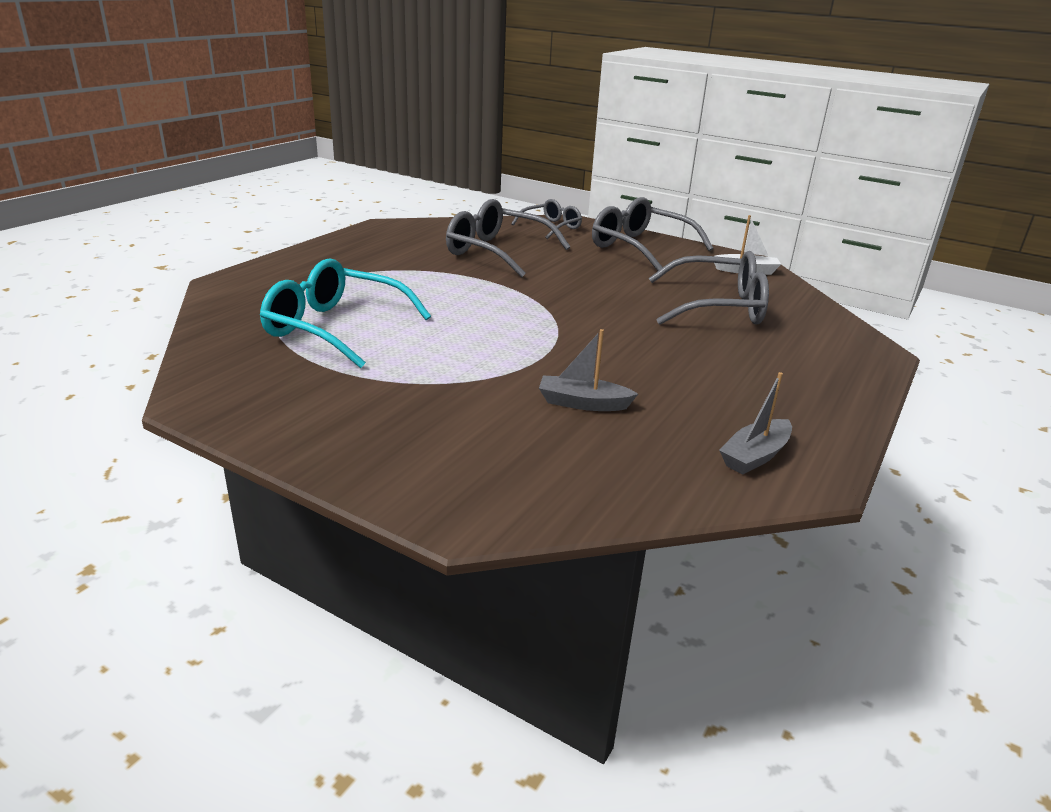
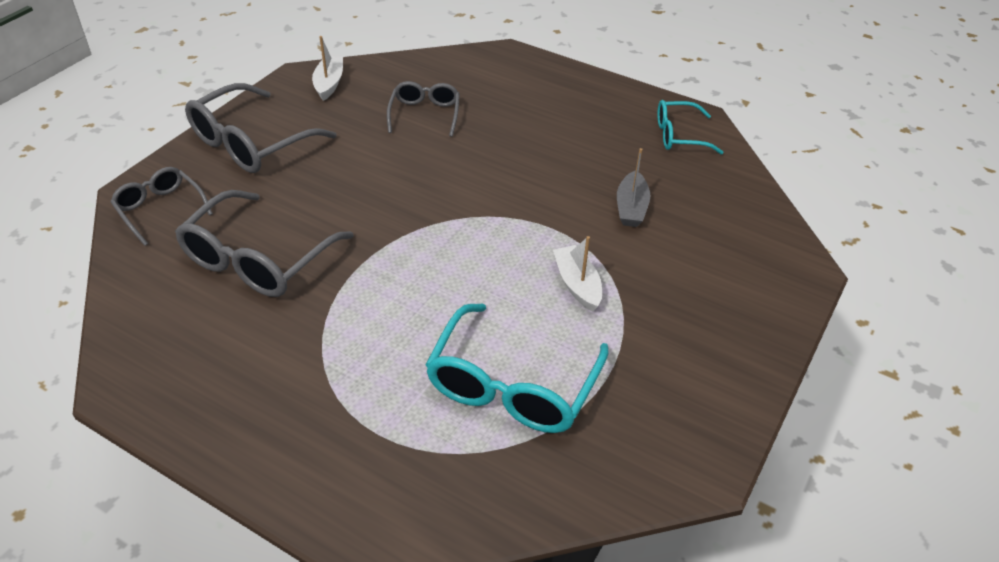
camera: 90 degrees left, 15 degrees up
grey glasses [649,251,769,325] -> grey glasses [387,81,459,137], size x0.59
grey boat [719,372,792,474] -> turquoise glasses [657,100,724,154]
none -> white boat [553,236,602,312]

